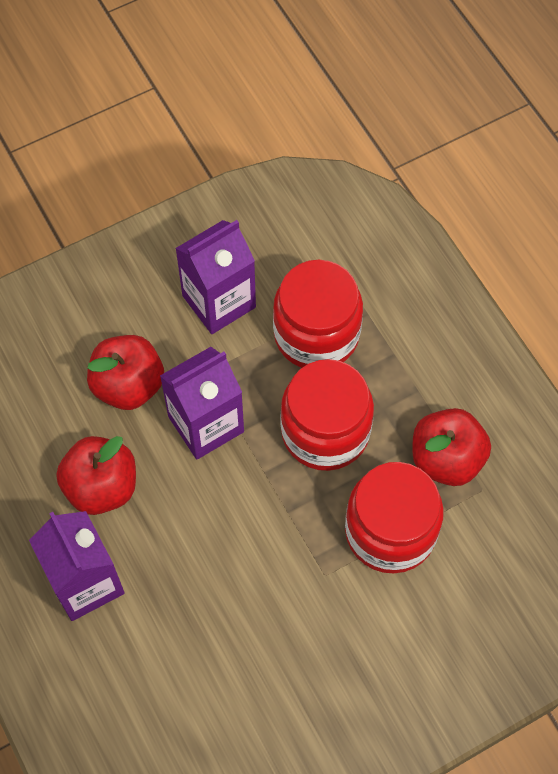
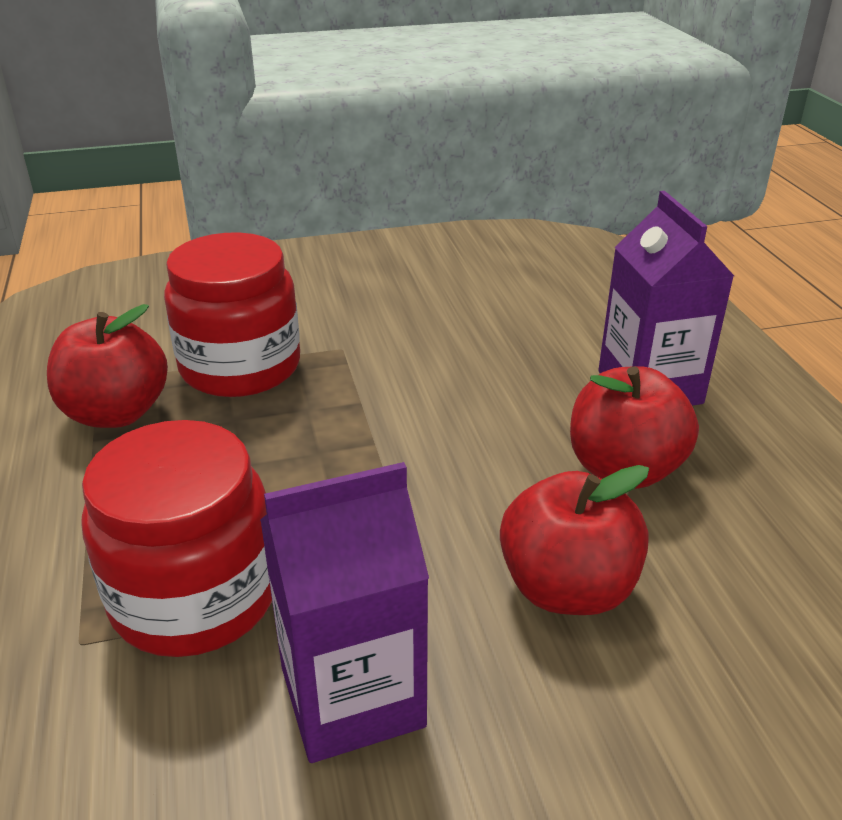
camera: 165 degrees left, 30 degrees down
purple carton [160,347,244,459] -> none
red jar [281,359,374,471] -> none

